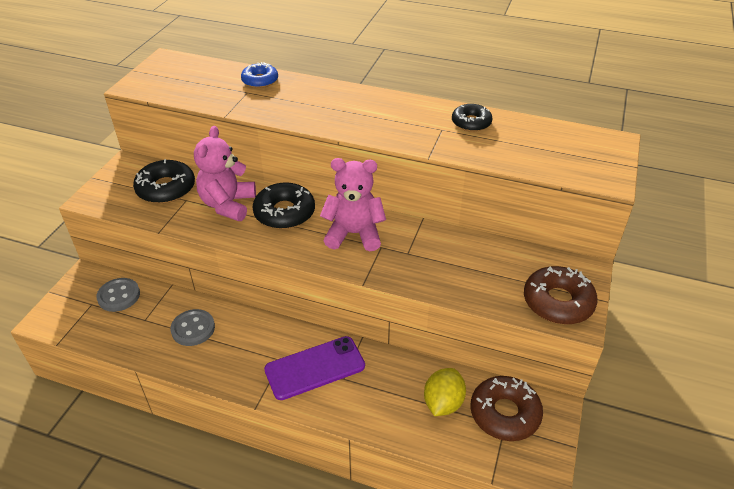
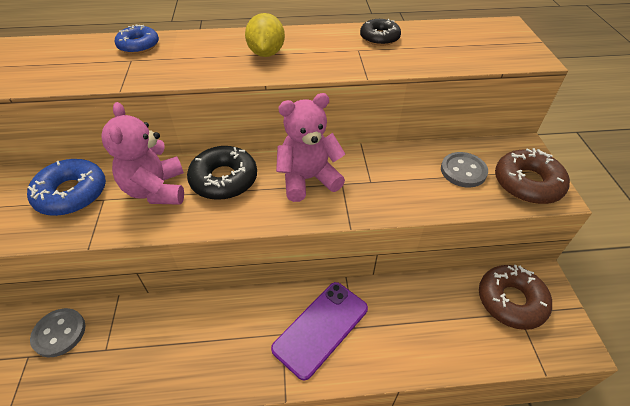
camera: 25 degrees left, 5 degrees up
black donut [133,159,195,204] -> blue donut [27,159,106,216]
grey button [170,309,215,346] -> grey button moved to [441,152,488,187]
yellow lemon [424,368,466,416] -> yellow lemon moved to [245,13,285,57]

